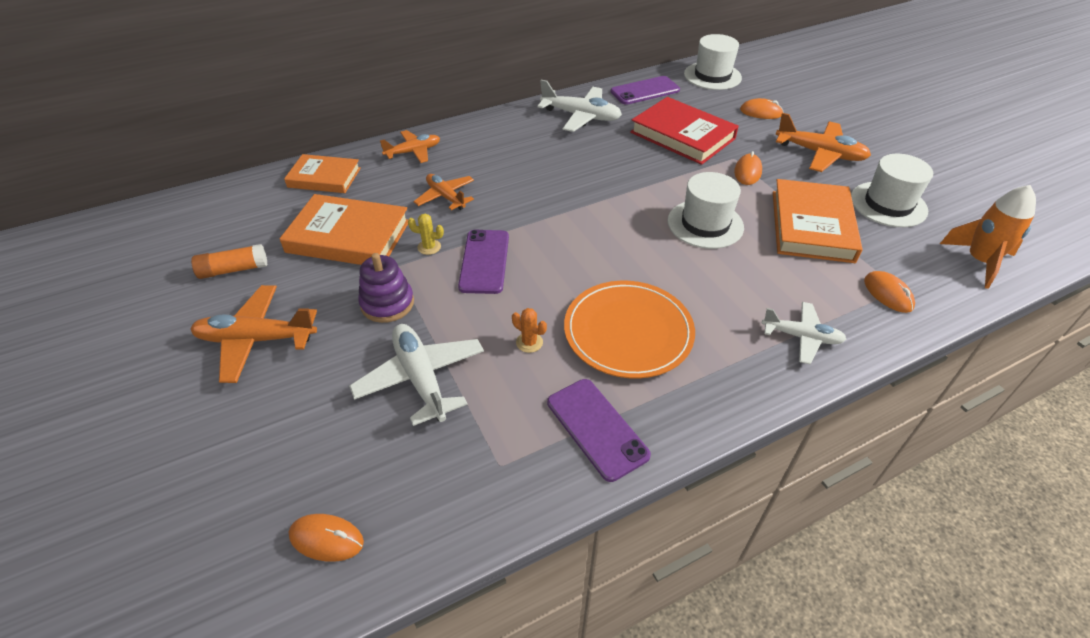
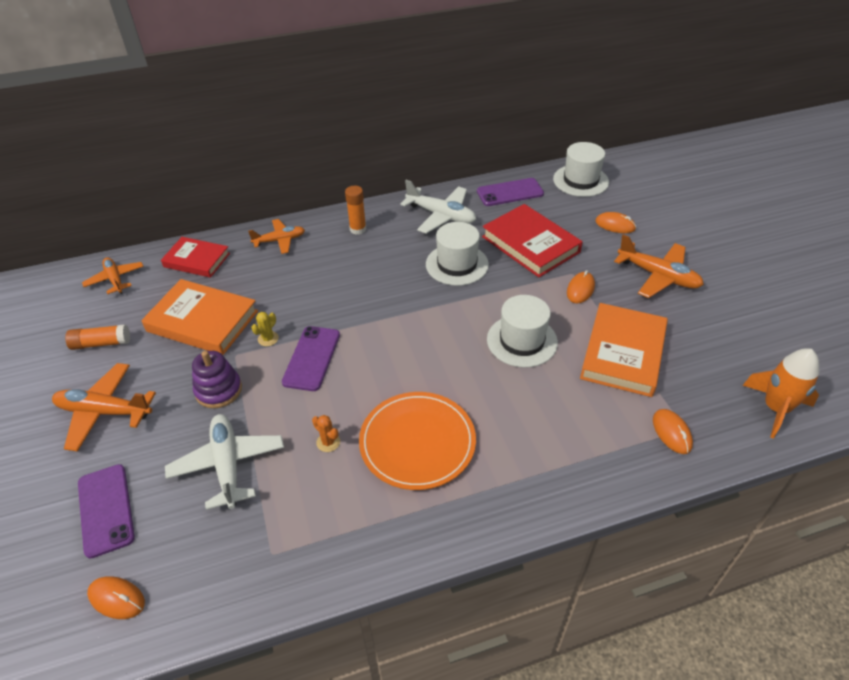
camera: 10 degrees right, 0 degrees up
orange book [284,154,361,193] -> red book [161,237,230,278]
yellow cactus [408,214,444,255] -> yellow cactus turned 75 degrees counterclockwise [251,312,279,346]
orange plane [413,174,474,210] -> orange plane moved to [82,257,144,294]
purple phone [547,379,651,482] -> purple phone moved to [78,464,135,559]
white plane [762,302,846,364] -> none
white hat [851,154,933,227] -> white hat moved to [426,222,489,286]
none -> orange glue stick [345,186,366,235]

